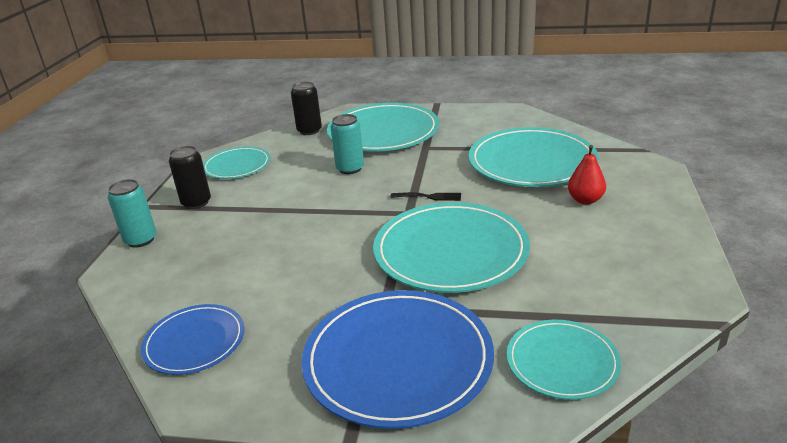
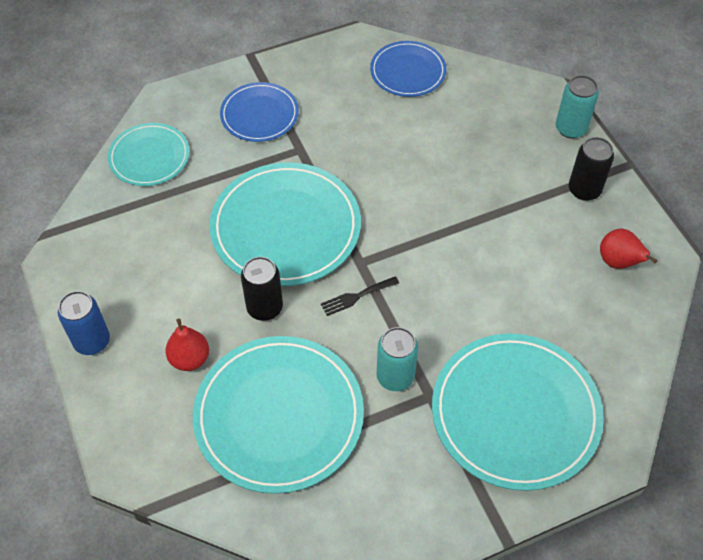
camera: 145 degrees right, 25 degrees up
turquoise plate [203,147,271,179] -> red pear [600,229,658,269]
black can [291,82,322,135] -> black can moved to [241,257,283,321]
blue plate [302,290,494,429] -> blue plate [220,82,299,142], size x0.57
turquoise can [331,114,364,174] -> turquoise can moved to [377,327,418,391]
none -> blue can [58,291,110,355]

